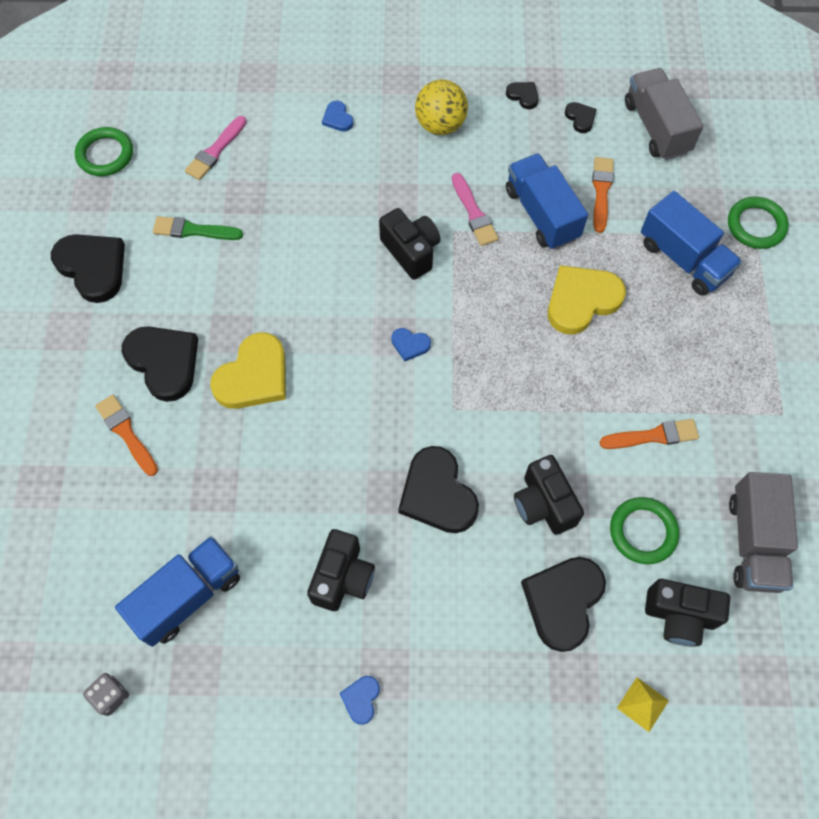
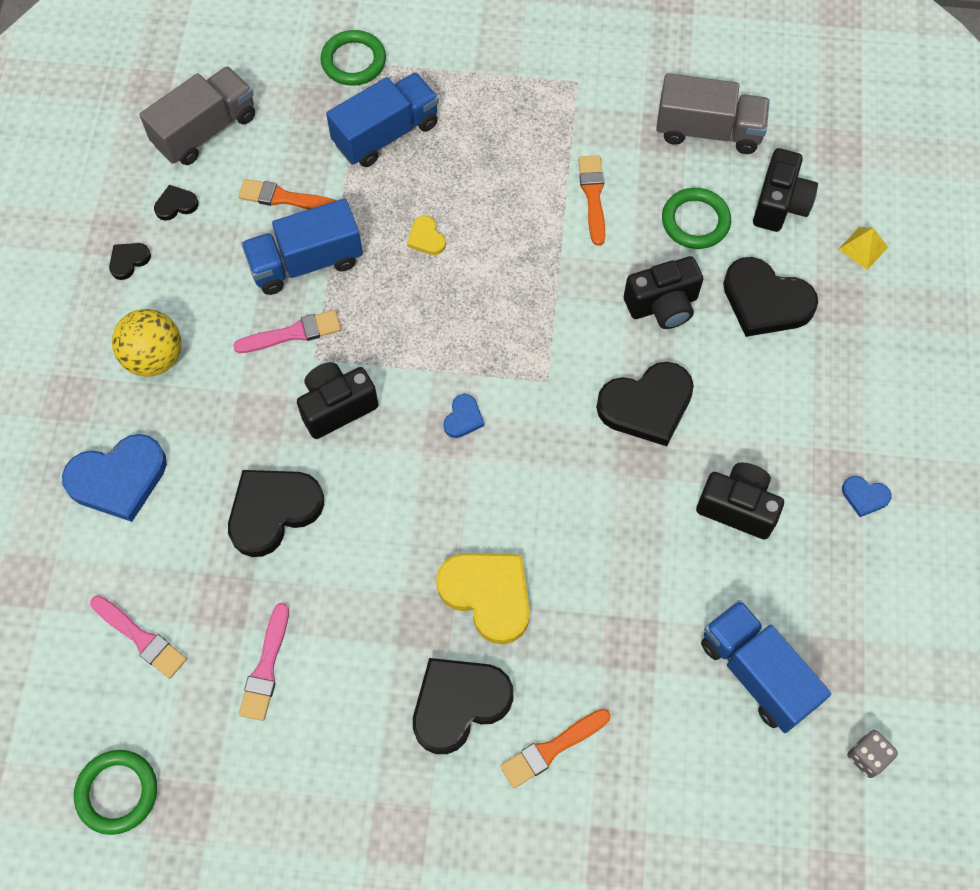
camera: 85 degrees left, 0 degrees up
black heart [51,234,125,303] -> black heart moved to [228,470,324,557]
green brush [153,216,243,240] -> pink brush [239,603,289,721]
blue heart [322,101,354,132] -> blue heart [62,434,167,522], size x2.12
yellow heart [548,265,626,334] -> yellow heart [407,216,446,255], size x0.47
grey truck [625,68,703,160] -> grey truck turned 150 degrees clockwise [139,66,255,165]

